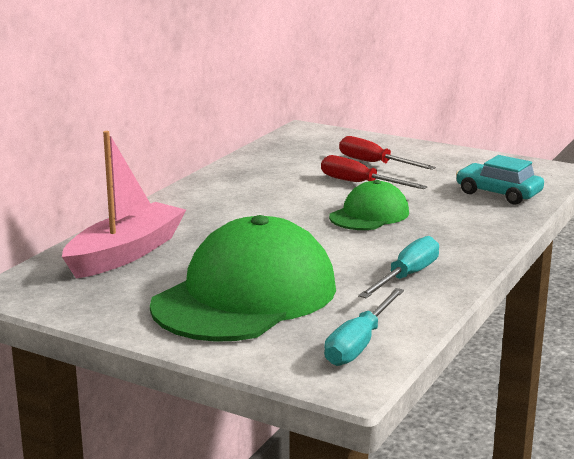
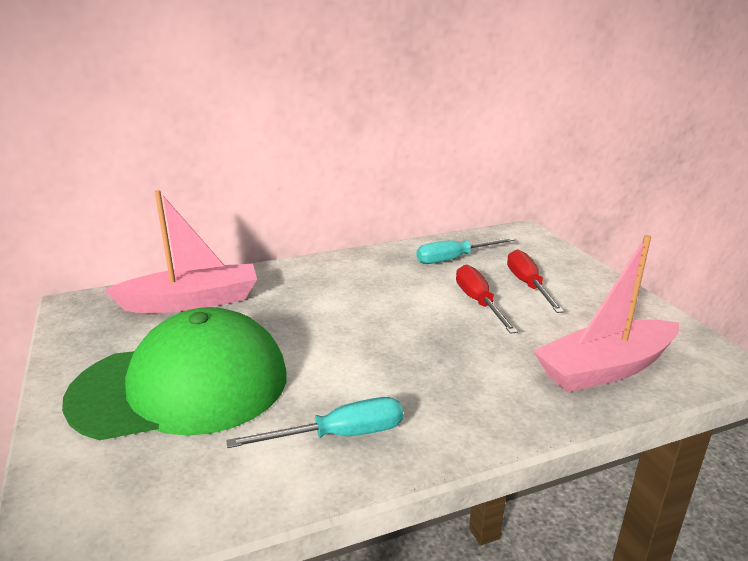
camera: 40 degrees right, 5 degrees up
turquoise screwdriver [324,288,404,366] -> turquoise screwdriver moved to [416,237,515,264]
green cap [329,180,409,230] -> none
turquoise car [456,155,544,204] -> pink boat [533,235,679,392]

